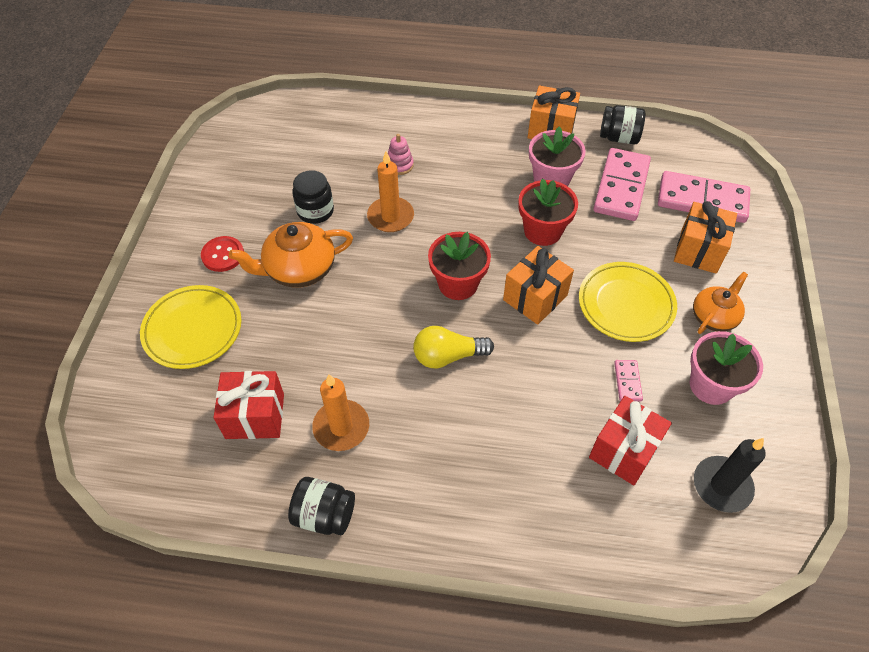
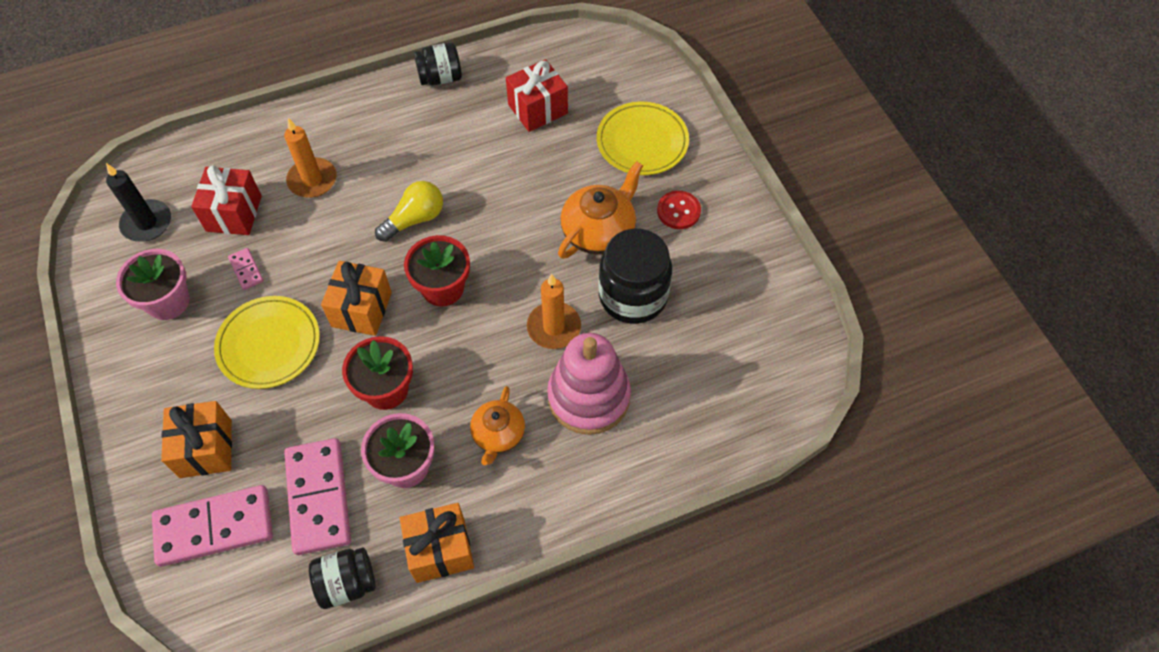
camera: 150 degrees right, 5 degrees up
black jar [292,170,334,224] -> black jar [599,228,672,324], size x1.64
orange candle [312,374,369,451] -> orange candle moved to [284,118,337,198]
pink stacking toy [388,134,414,175] -> pink stacking toy [547,333,631,435], size x2.37
orange teapot [693,272,748,334] -> orange teapot moved to [470,386,525,465]

